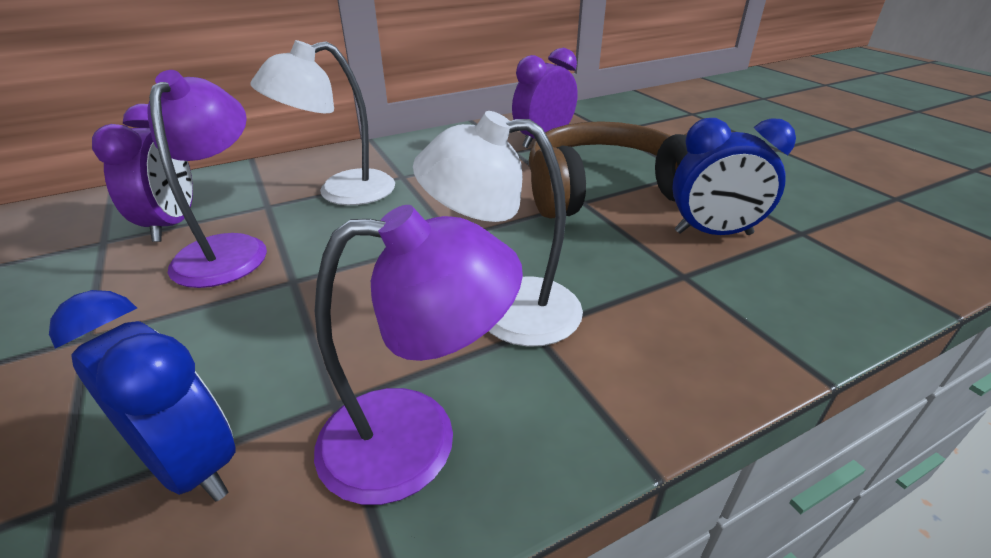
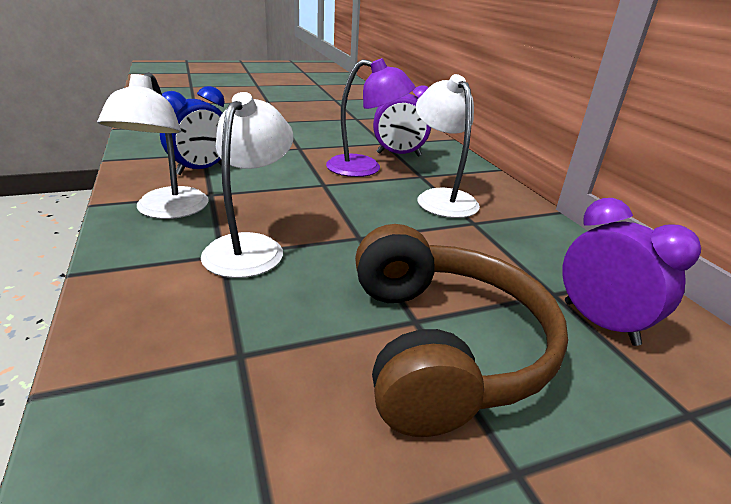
camera: 95 degrees right, 5 degrees down
purple lamp [314,205,523,505] -> white lamp [97,72,209,219]
blue clock [672,118,796,235] -> none

